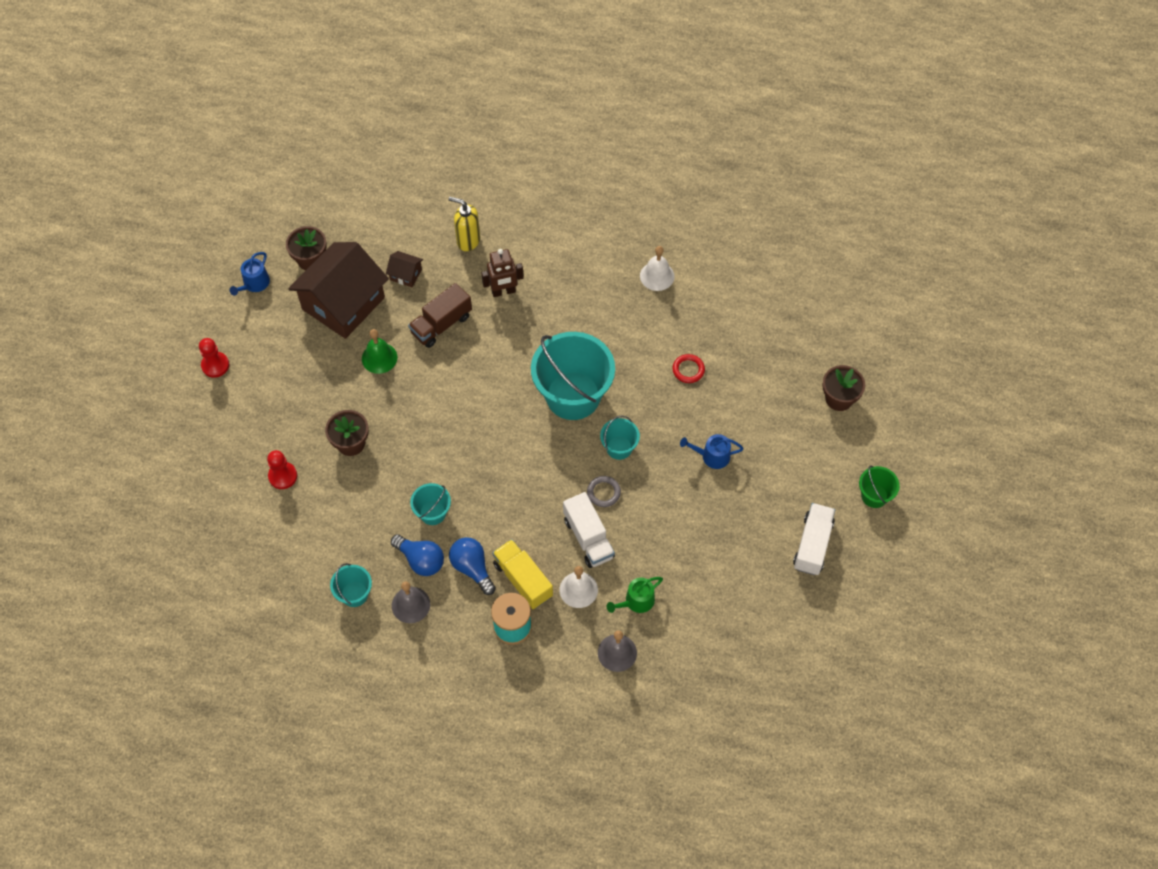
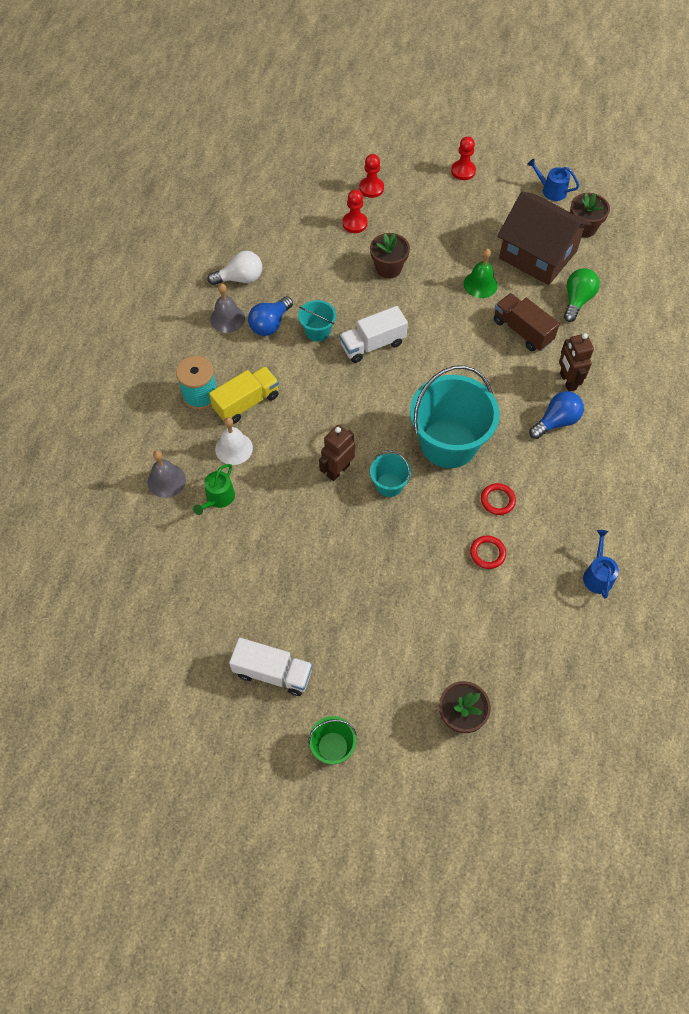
camera: 90 degrees right, 0 degrees up
turquoise bucket [330,563,372,607] -> white light bulb [208,251,262,285]
brown house [386,251,423,288] -> green light bulb [564,268,600,322]
yellow soap dispenser [449,197,480,251] -> none
blue light bulb [449,537,496,595] -> blue light bulb moved to [529,391,584,439]
white truck [563,492,615,568] -> white truck moved to [340,306,408,363]
grey ring [587,476,621,507] -> brown robot [319,425,355,481]
green watering can [607,577,663,613] -> green watering can turned 120 degrees counterclockwise [193,464,235,515]
white bell [640,246,675,291] -> none
blue watering can [680,434,744,469] -> blue watering can moved to [583,530,619,599]
none -> red pawn [359,154,384,198]
none -> red ring [481,483,516,515]

